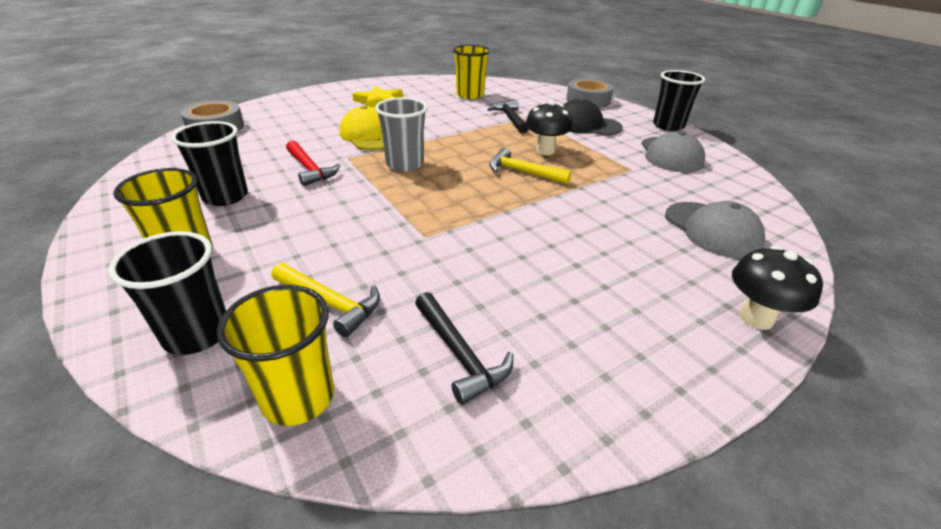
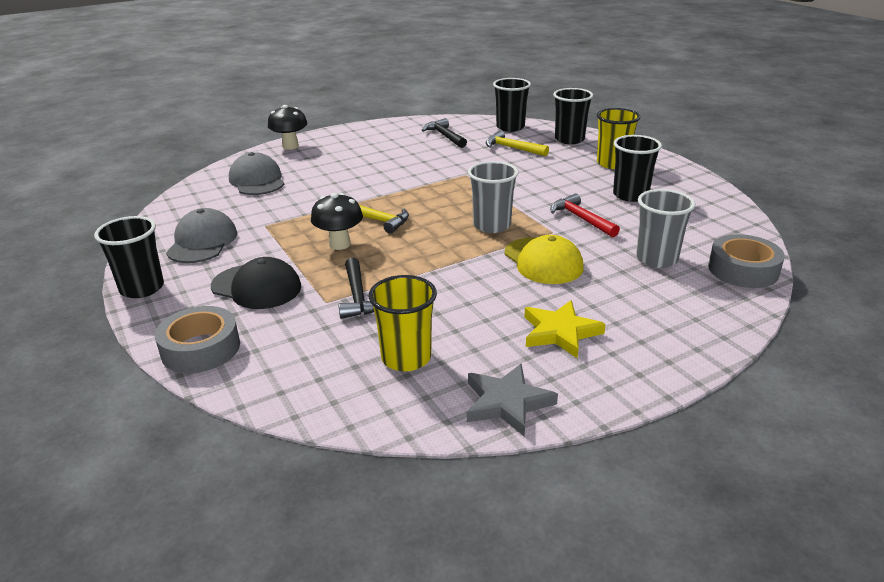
camera: 175 degrees left, 5 degrees down
yellow cup [217,285,334,426] -> black cup [493,78,531,132]
none -> grey star [466,363,558,437]
none -> grey cup [636,189,695,268]

